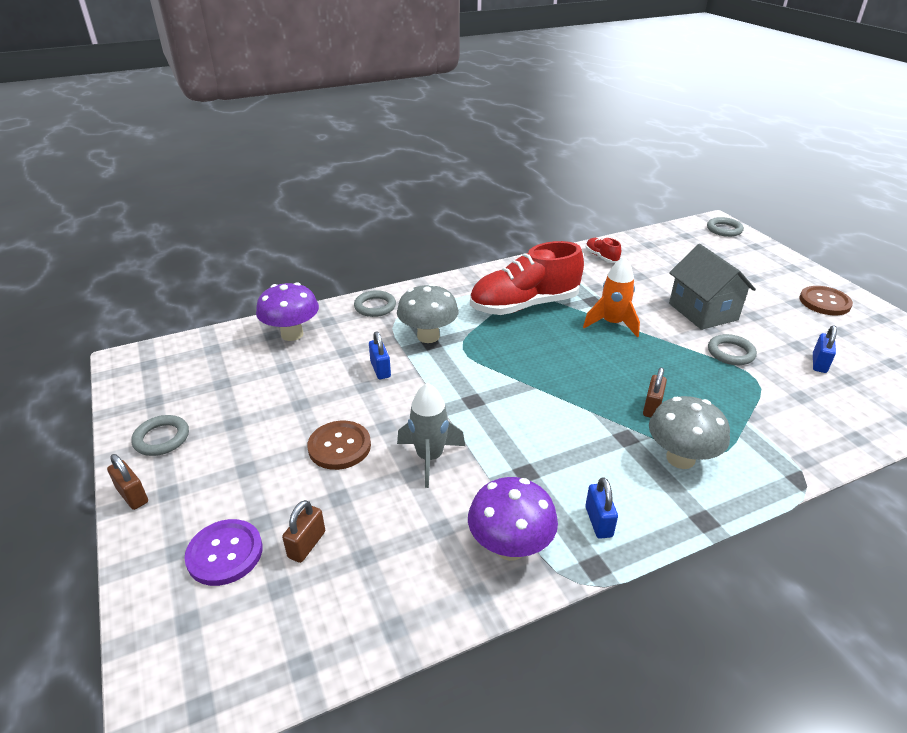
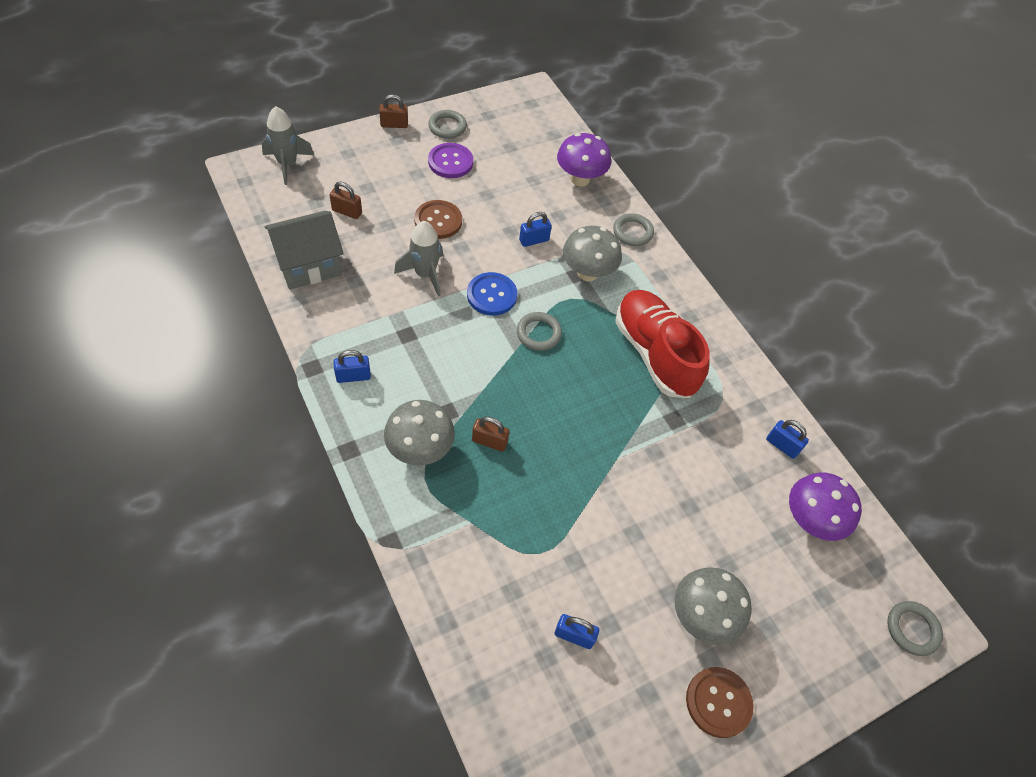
camera: 80 degrees right, 20 degrees up
brown padlock [107,454,148,510] -> brown padlock turned 45 degrees clockwise [379,94,408,128]
purple button [184,519,263,586] -> purple button moved to [428,143,473,178]
purple mushroom [468,477,558,561] -> purple mushroom moved to [789,472,862,541]
orange rocket [583,257,640,337] -> none
red shoe [586,237,621,263] -> blue padlock [766,420,809,459]
grey house [669,244,756,330] -> grey house moved to [264,211,344,290]
grey ring [708,334,757,365] -> grey ring moved to [517,312,562,351]
none -> grey rocket [262,106,314,185]
none -> blue button [467,272,517,315]
none -> grey mushroom [674,567,752,645]

